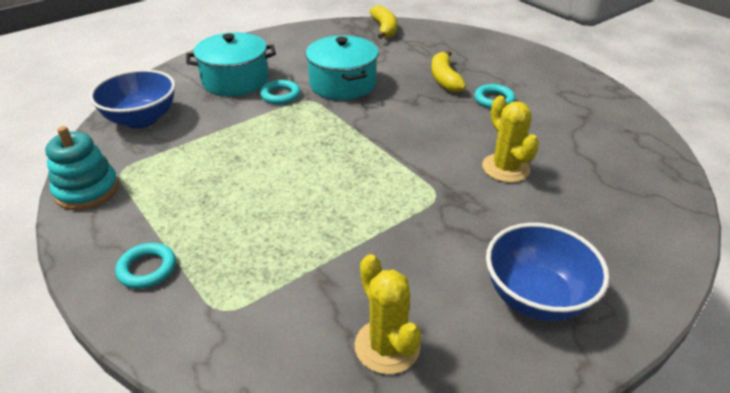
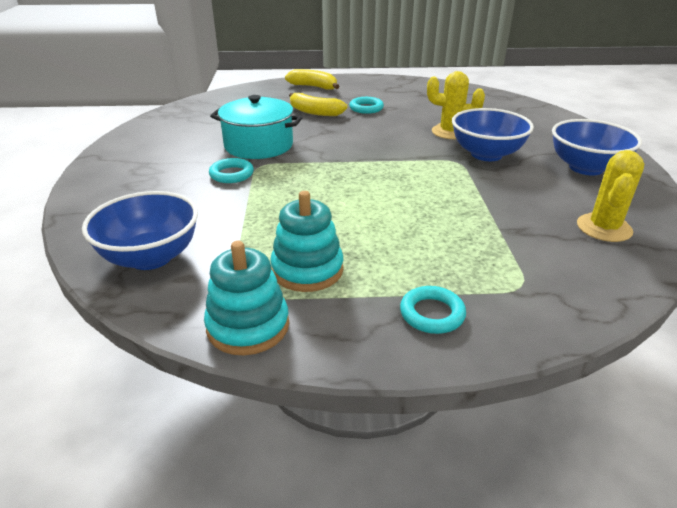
camera: 55 degrees left, 5 degrees down
turquoise pot [186,32,276,96] -> none
yellow cactus [355,254,421,374] -> yellow cactus turned 75 degrees counterclockwise [577,150,644,242]
yellow banana [370,5,397,39] -> yellow banana moved to [285,69,340,90]
none -> turquoise stacking toy [270,191,343,292]
none -> blue bowl [452,108,534,161]

